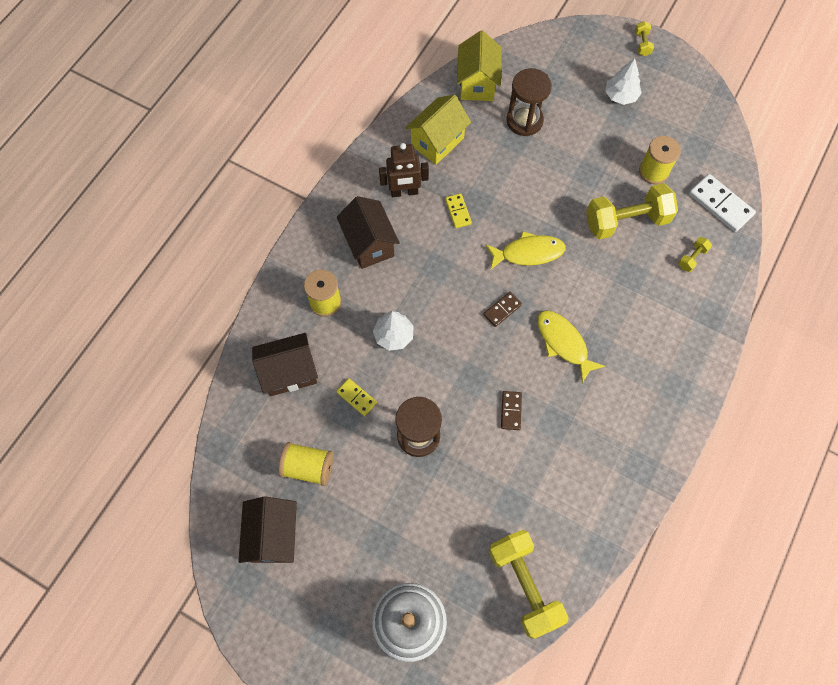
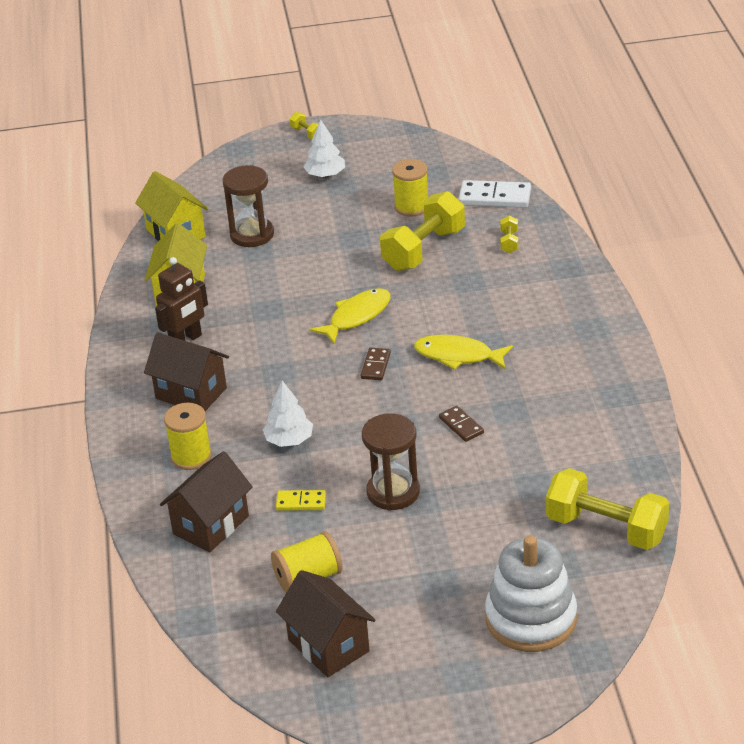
camera: 35 degrees left, 30 degrees down
yellow domino [445,193,472,228] -> none

